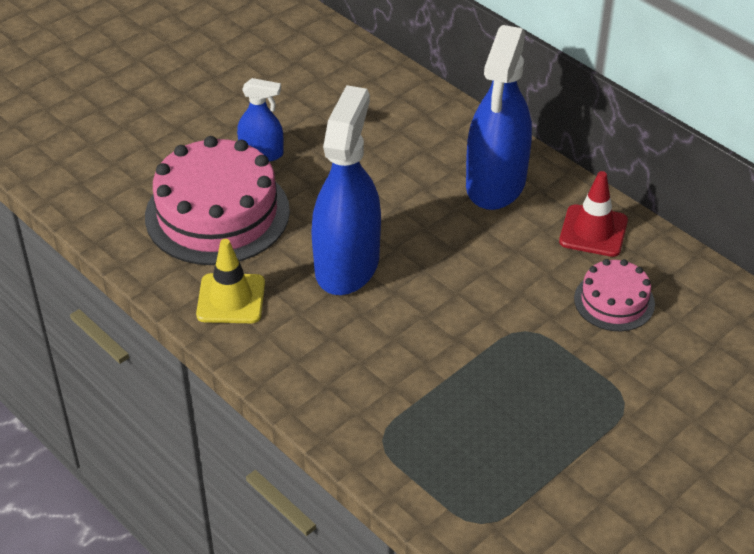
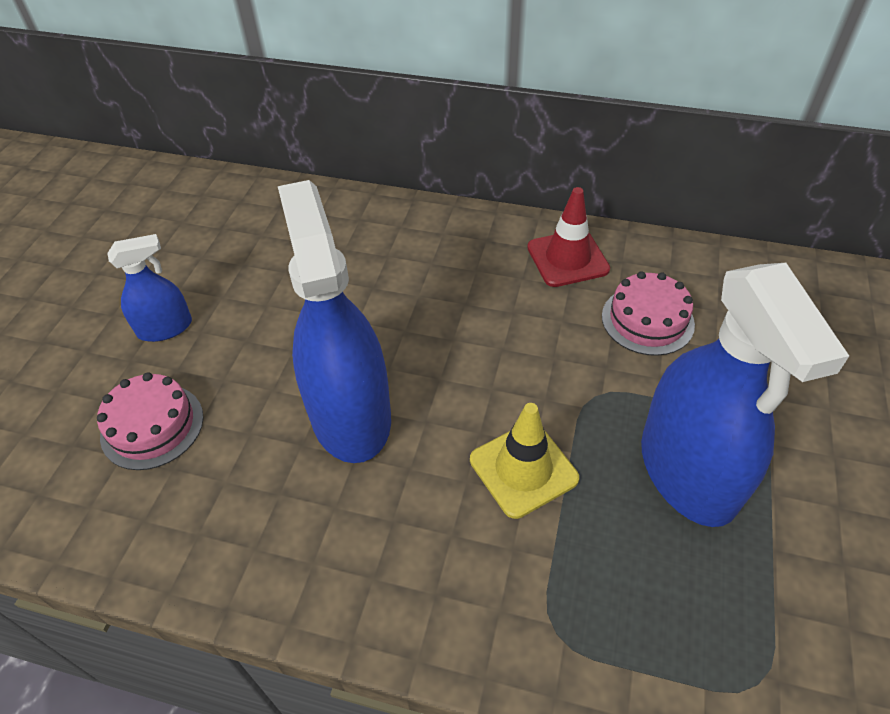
camera: 30 degrees left, 5 degrees up
pink cake [145,136,290,265] -> pink cake [97,372,203,470], size x0.52
yellow traffic cone [196,239,265,323] -> yellow traffic cone moved to [470,403,579,519]
blue spray bottle [466,25,532,210] -> blue spray bottle moved to [641,263,849,527]

